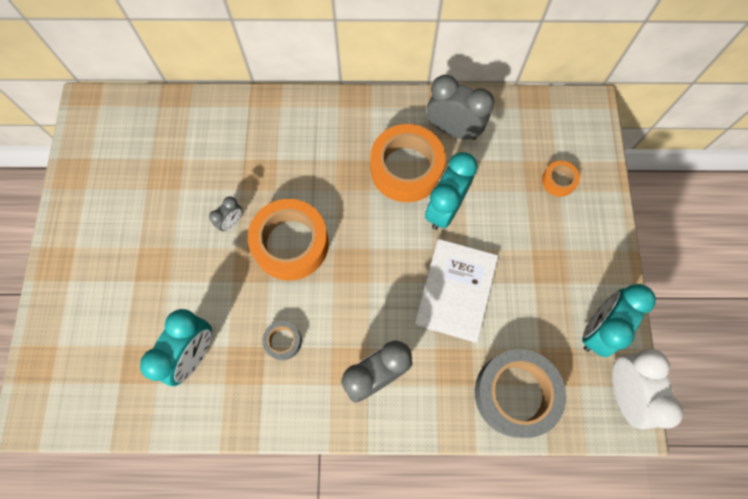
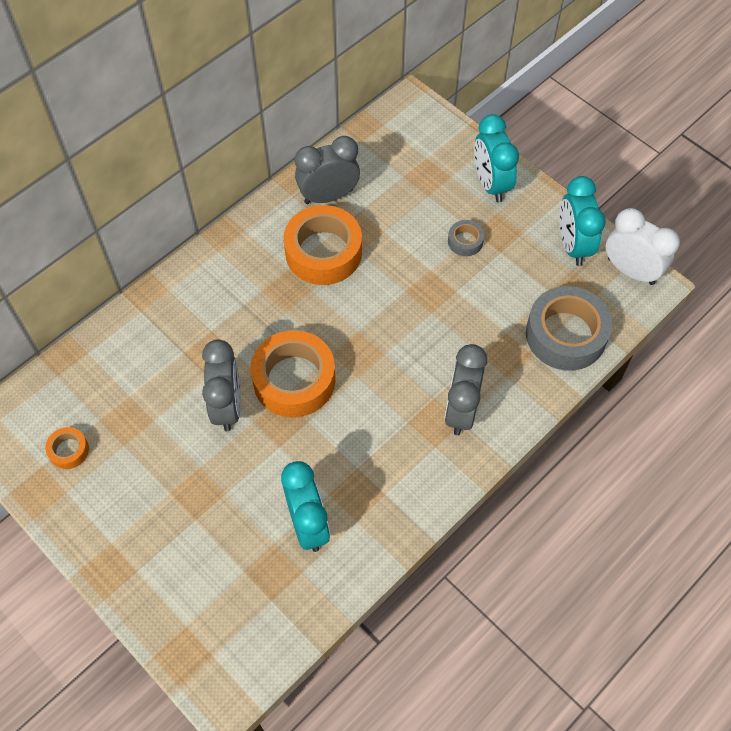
camera: 45 degrees left, 10 degrees down
grey clock [209,196,242,231] -> grey clock [202,339,241,431], size x1.99
grey tape [262,321,302,360] -> grey tape moved to [448,220,484,256]
white book [414,239,498,343] -> none
turquoise clock [425,152,477,230] -> turquoise clock moved to [474,114,519,202]
orange tape [542,161,580,197] -> orange tape moved to [45,427,89,469]

